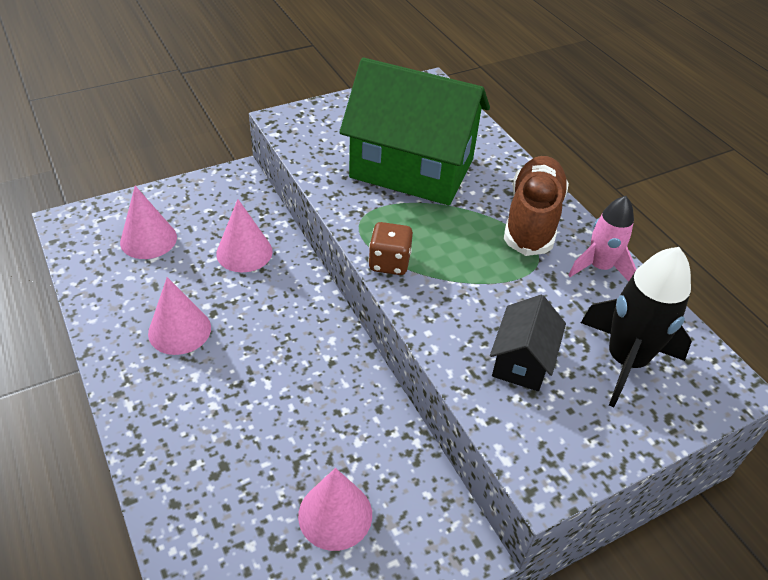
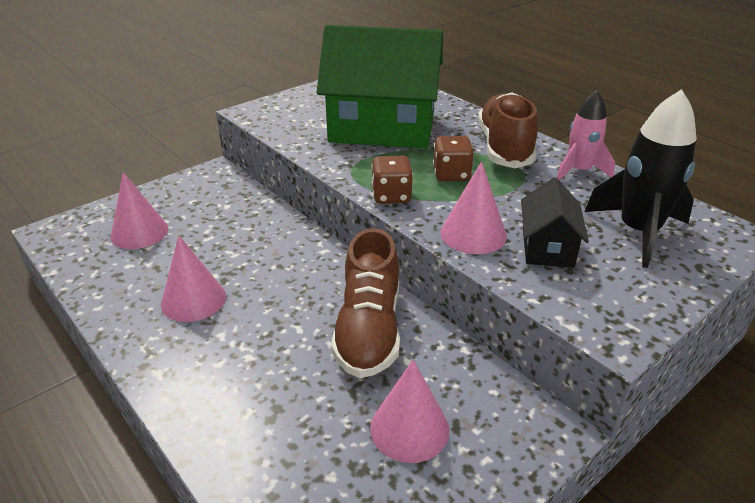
camera: 10 degrees left, 10 degrees down
pink cone [216,199,273,272] -> pink cone moved to [440,161,507,254]
none -> brown shoe [331,228,400,378]
none -> brown dice [433,136,474,181]

